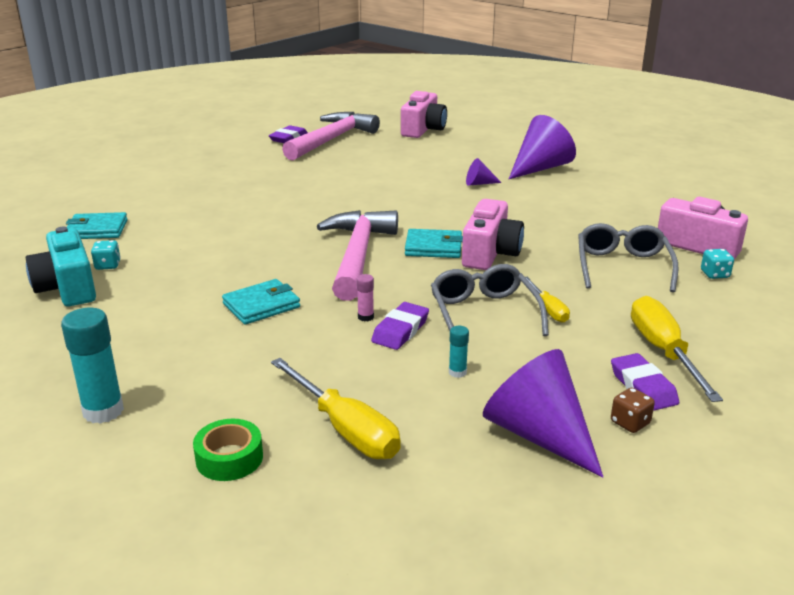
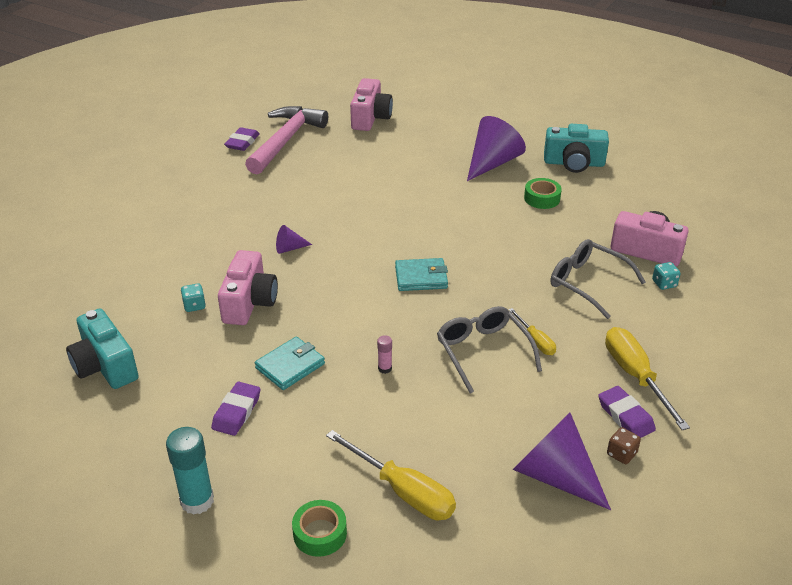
camera: 10 degrees left, 10 degrees up
turquoise wallet [66,212,128,239] -> none
turquoise dice [91,240,121,270] -> turquoise dice moved to [181,283,206,312]
pink hammer [317,210,398,301] -> none
purple eraser [371,302,429,350] -> purple eraser moved to [211,382,260,436]
turquoise glue stick [449,326,469,378] -> none
pink camera [462,199,524,270] -> pink camera moved to [218,250,278,325]
purple cone [466,158,502,186] -> purple cone moved to [276,225,312,254]
grey glasses [578,223,678,292] -> grey glasses turned 45 degrees counterclockwise [550,239,646,319]
none -> green tape [524,178,562,209]
none -> turquoise camera [544,124,609,173]

